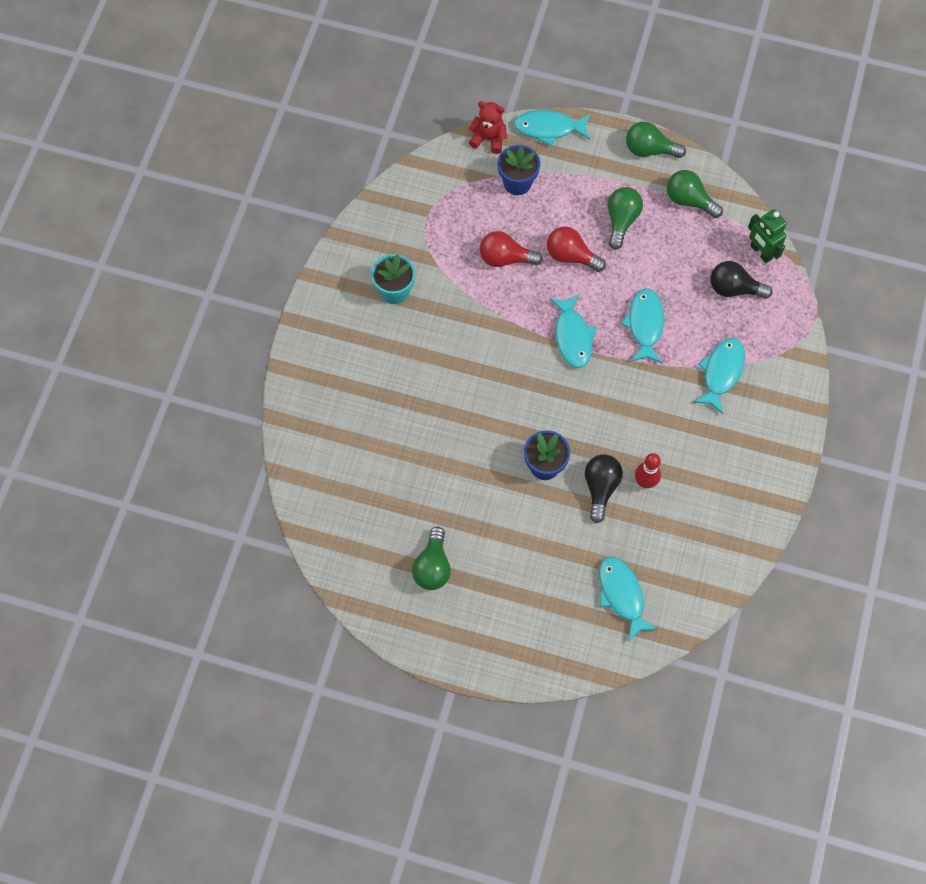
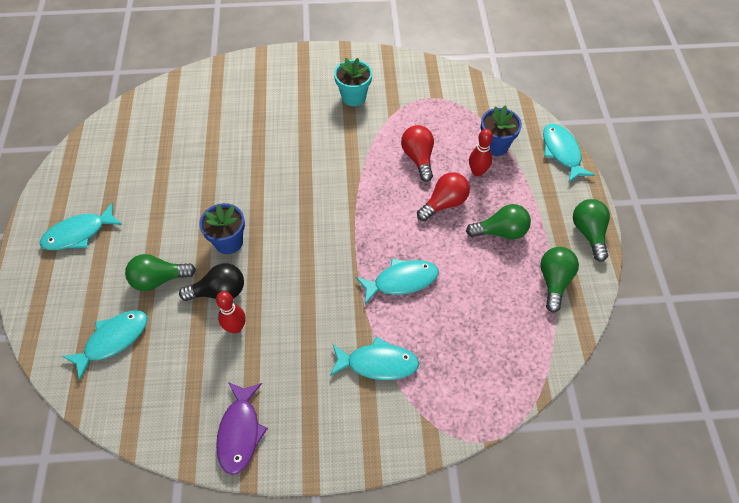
camera: 70 degrees right, 10 degrees down
green light bulb [412,527,451,590] -> green light bulb moved to [125,254,196,291]
red teddy bear [468,101,507,154] -> none
red light bulb [547,226,606,272] -> red light bulb turned 45 degrees clockwise [417,172,470,221]
turquoise fish [549,294,597,368] -> turquoise fish moved to [40,203,122,250]
black light bulb [710,261,773,299] -> none
green robot [748,209,787,263] -> none
none -> purple fish [216,382,268,475]
none -> red bowling pin [469,129,493,177]

